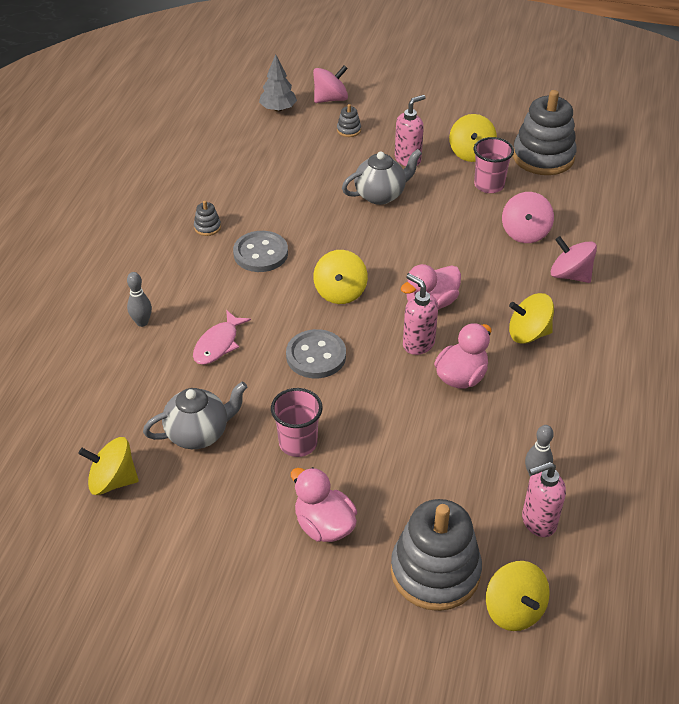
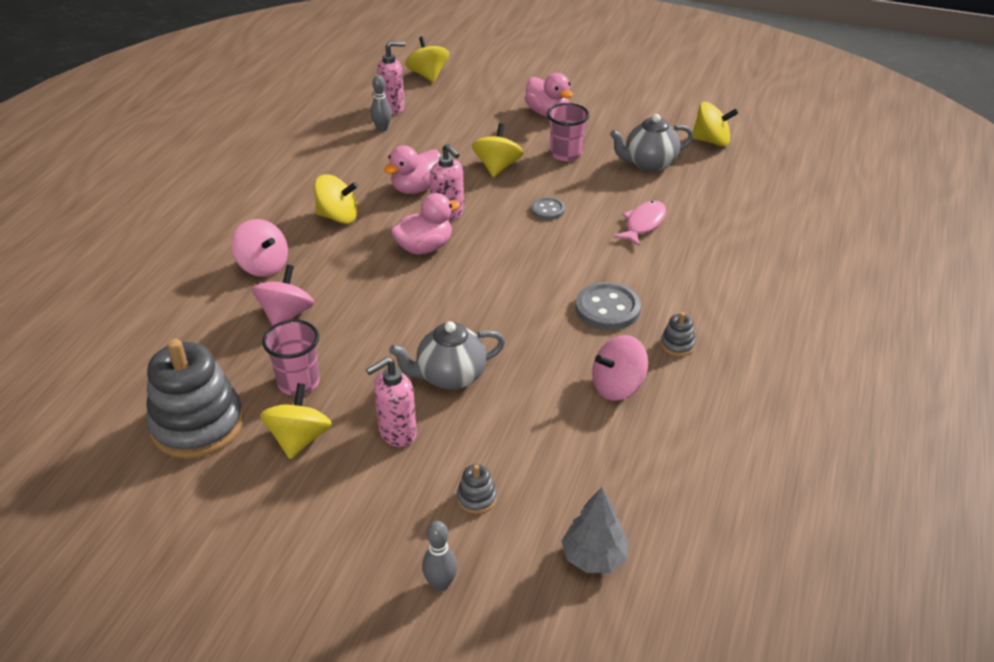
camera: 175 degrees left, 5 degrees down
grey bowling pin [127,272,152,327] -> grey bowling pin moved to [422,521,457,591]
grey button [286,329,346,378] -> grey button [531,197,565,220], size x0.59
pink spinning top [313,65,348,103] -> pink spinning top moved to [592,335,648,401]
yellow spinning top [313,250,368,304] -> yellow spinning top moved to [472,123,523,177]
grey stacking toy [391,499,482,611] -> none

